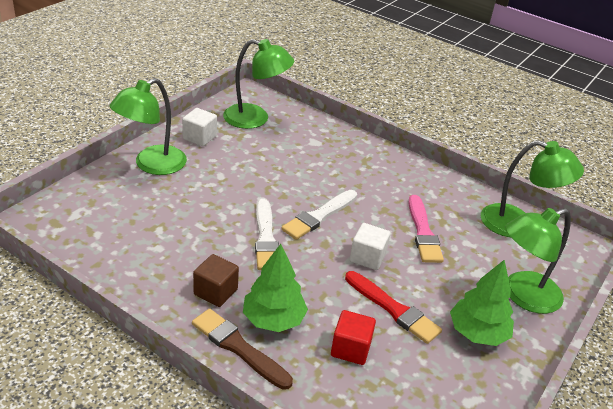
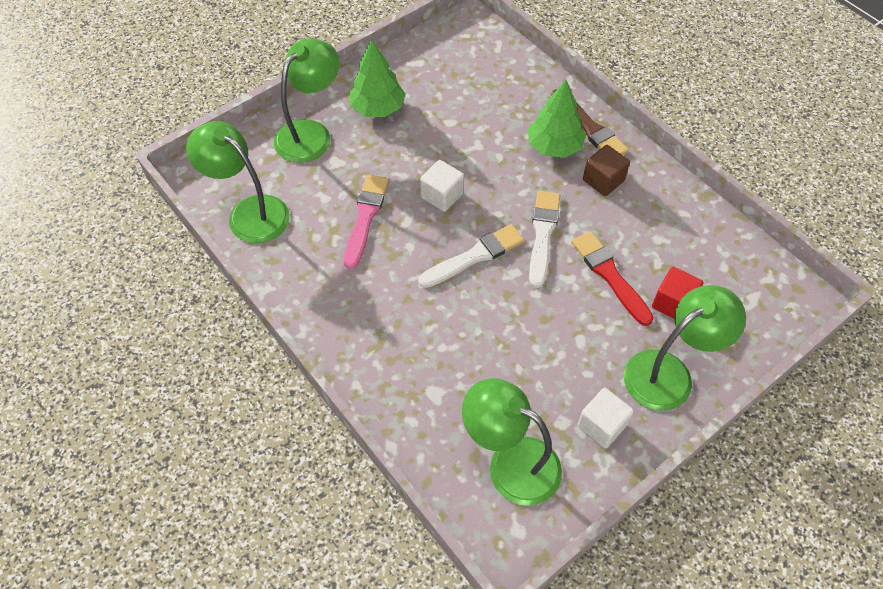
camera: 160 degrees left, 20 degrees up
red cube [331,310,376,365] -> red cube moved to [652,267,703,319]
red brush [345,271,442,344] -> red brush moved to [571,231,654,326]
green lamp [505,208,571,314] -> green lamp turned 45 degrees counterclockwise [274,38,339,163]

